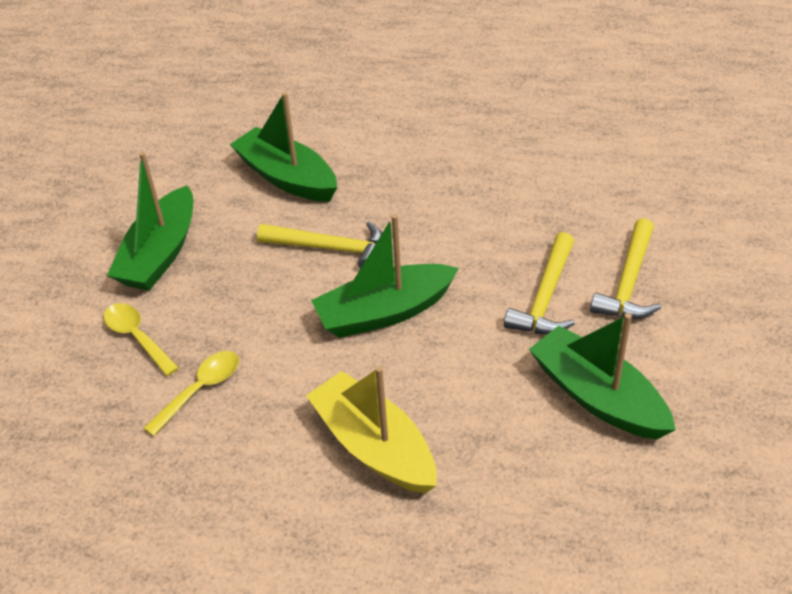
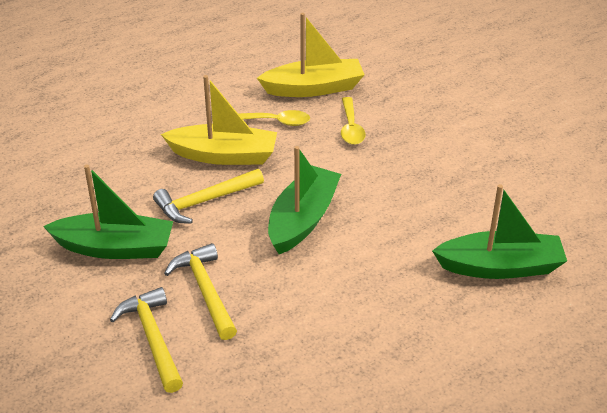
camera: 135 degrees right, 5 degrees down
yellow spoon [104,303,179,376] -> yellow spoon moved to [238,110,310,126]
green boat [107,152,193,291] -> none
yellow hammer [257,221,382,269] -> yellow hammer moved to [153,169,264,224]
none -> yellow boat [257,13,365,97]

